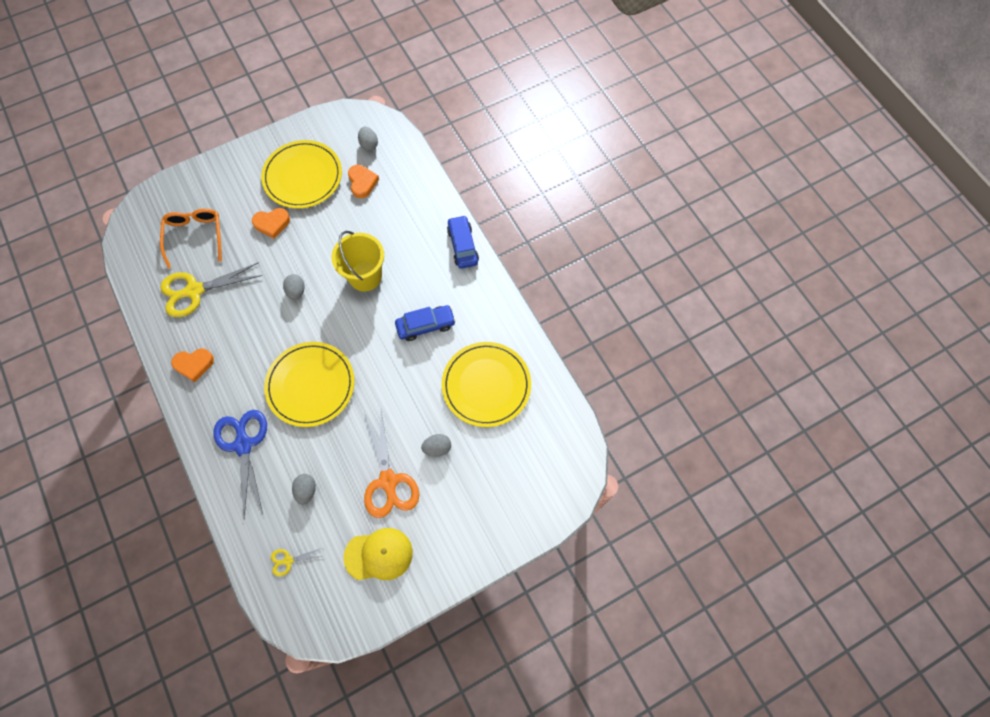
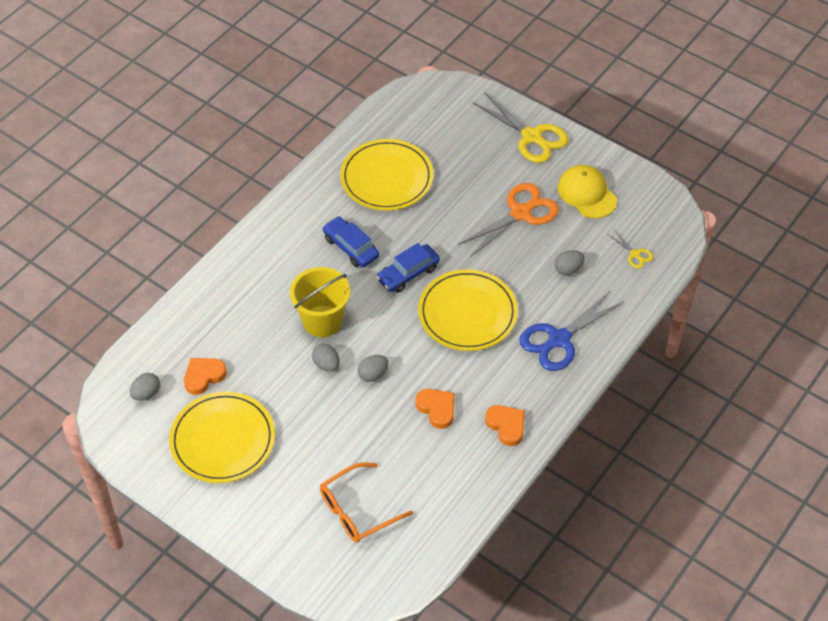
camera: 115 degrees left, 15 degrees down
yellow scissors [160,262,262,317] -> yellow scissors moved to [473,93,569,163]
orange heart [252,208,290,239] -> orange heart moved to [416,389,454,429]
grey egg [421,434,451,457] -> grey egg moved to [312,344,340,372]
blue car [447,215,479,269] -> blue car moved to [376,243,440,293]

